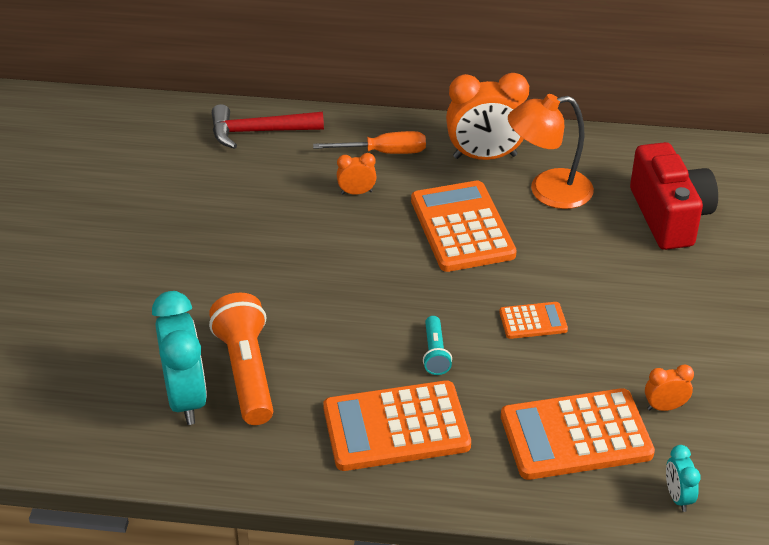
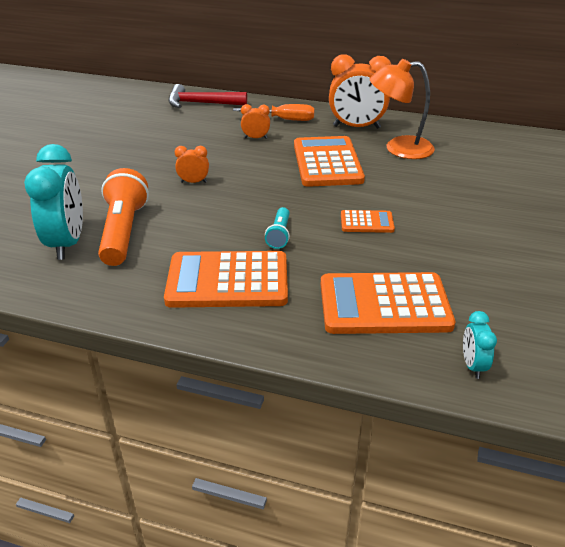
camera: 10 degrees right, 5 degrees down
red camera [630,142,718,250] -> none
orange clock [645,364,694,411] -> orange clock moved to [175,146,209,183]

